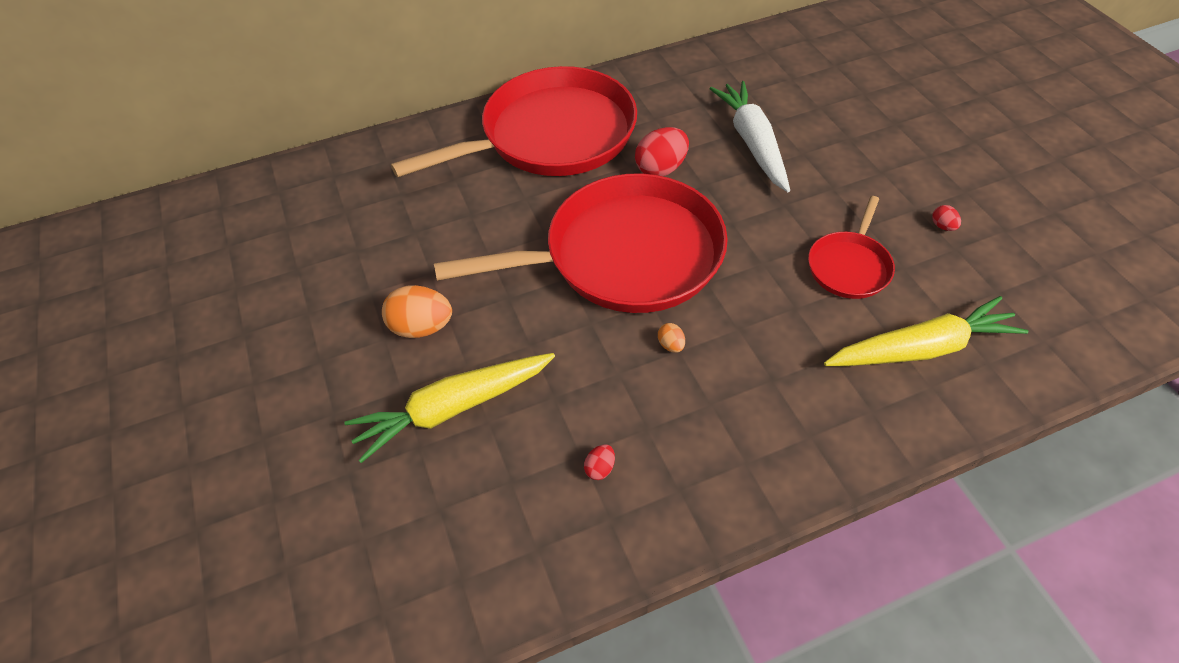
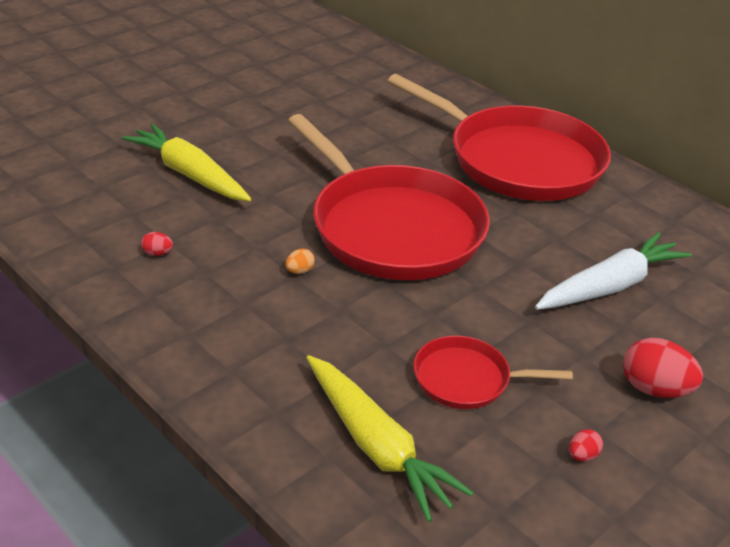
camera: 65 degrees right, 15 degrees down
orange egg [382,285,452,338] -> none
red egg [635,127,689,176] -> red egg moved to [623,338,703,398]

